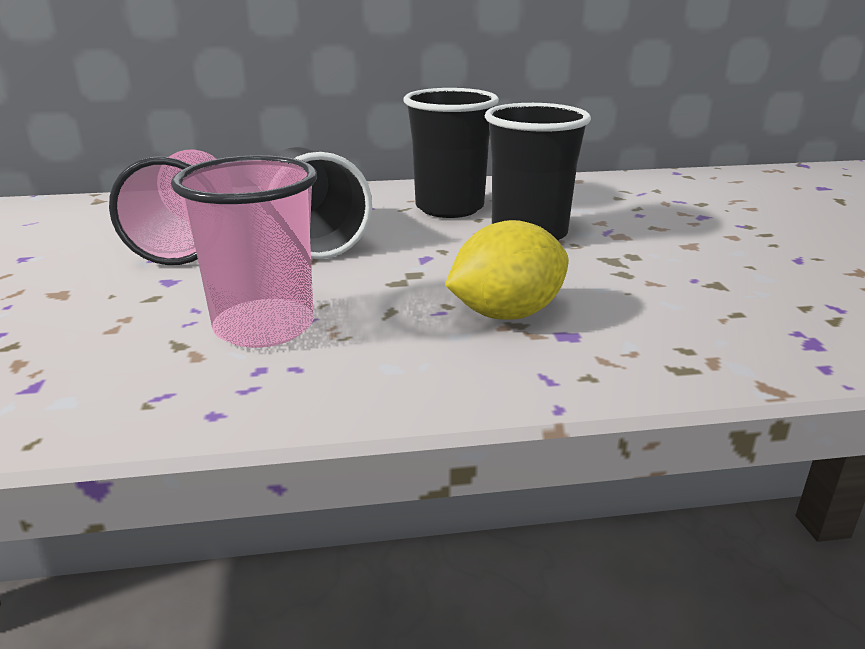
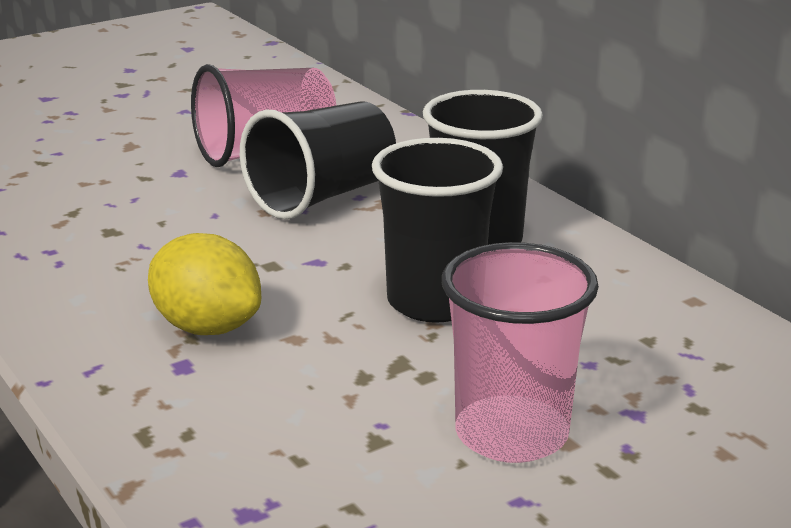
camera: 65 degrees right, 0 degrees up
pink cup [171,155,317,348] -> pink cup moved to [442,242,599,463]

